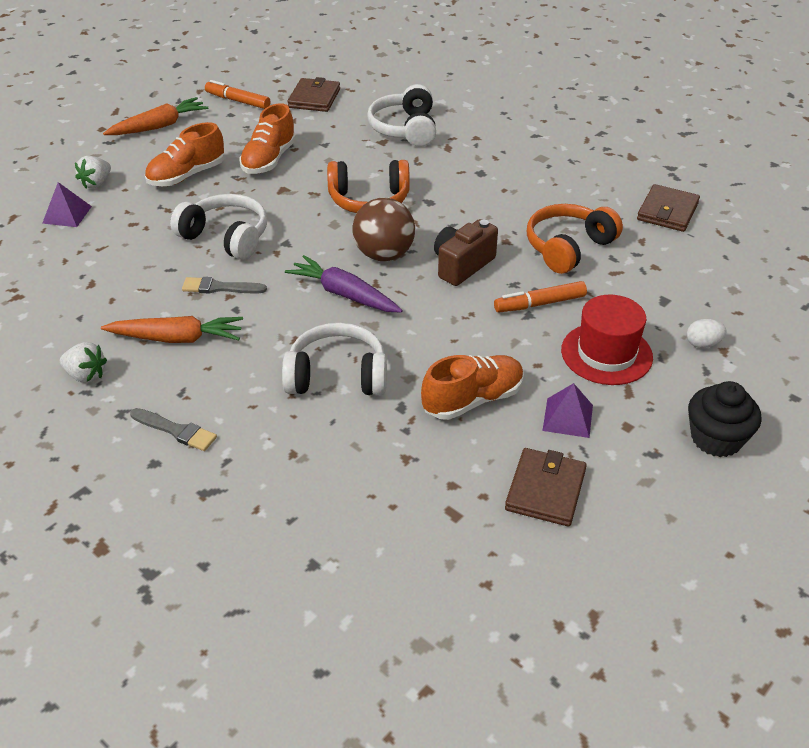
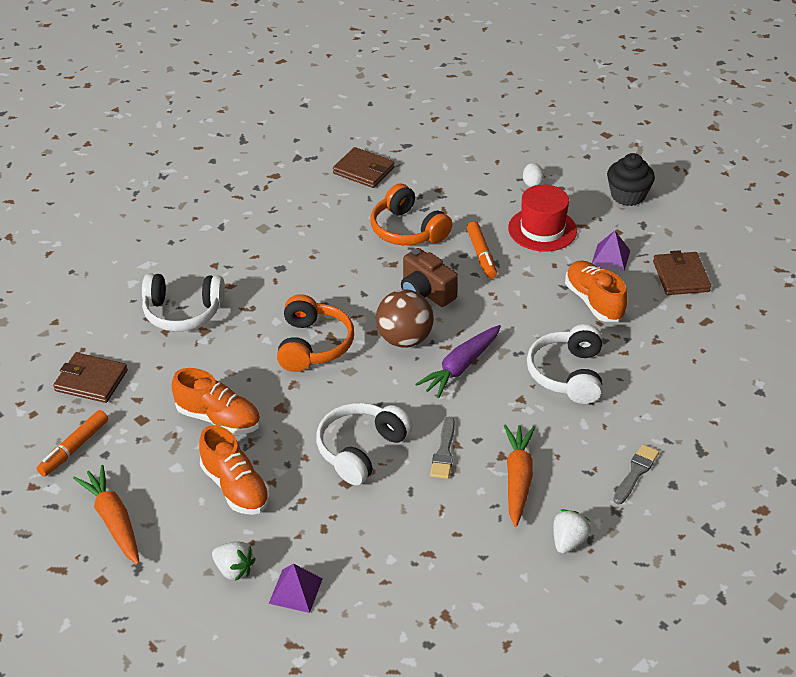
camera: 85 degrees left, 0 degrees up
brown wallet [505,448,587,527] -> brown wallet turned 60 degrees clockwise [653,250,711,295]

